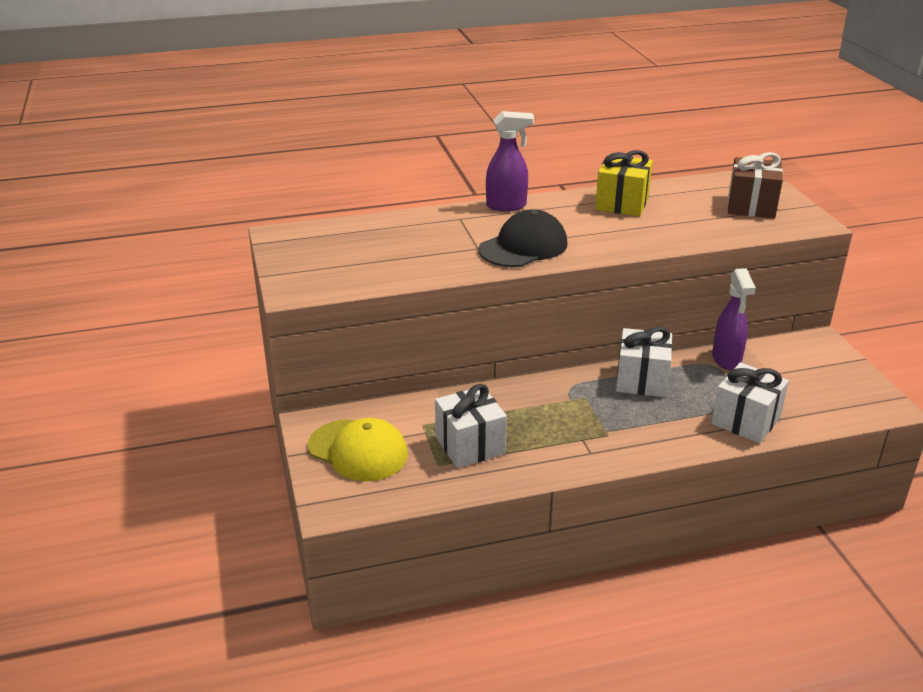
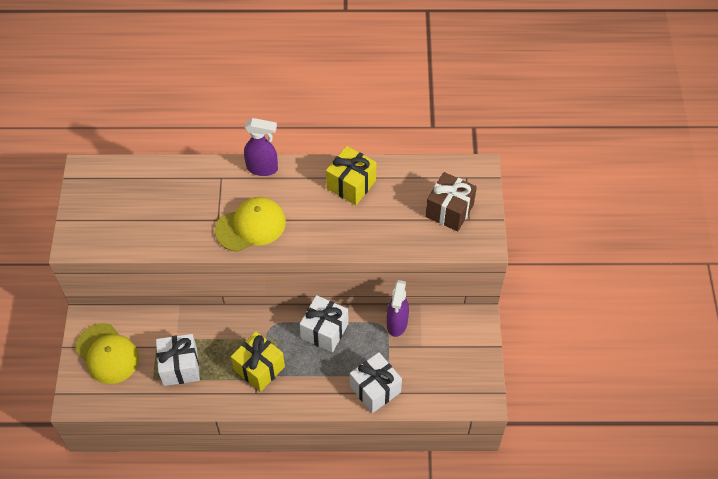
camera: 15 degrees right, 25 degrees up
black cap [479,209,568,267] -> yellow cap [215,197,286,252]
none -> yellow gift [231,331,285,392]

